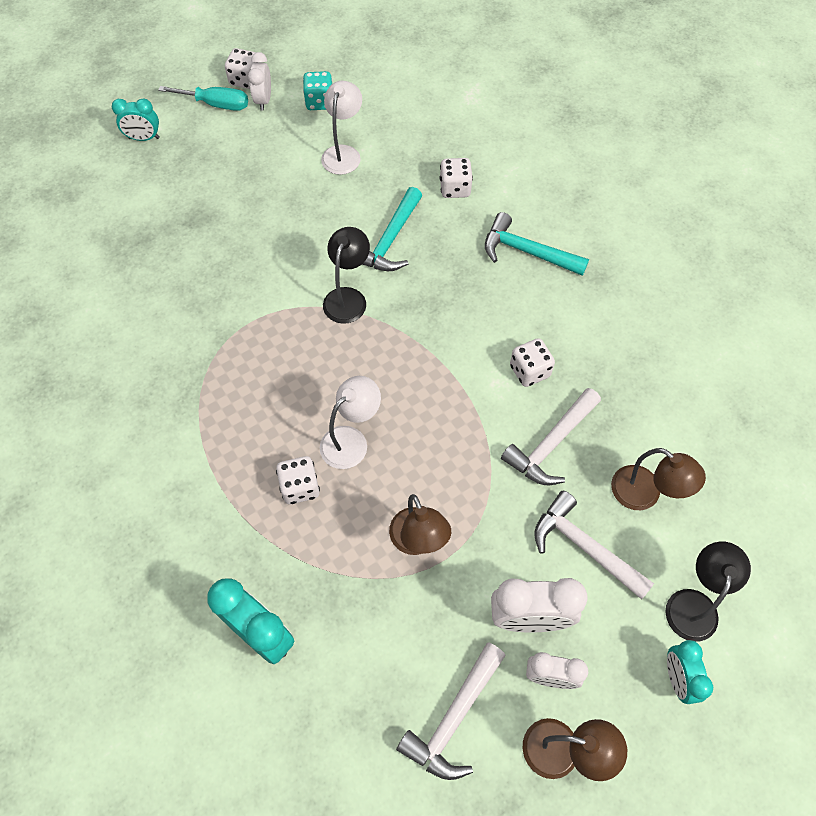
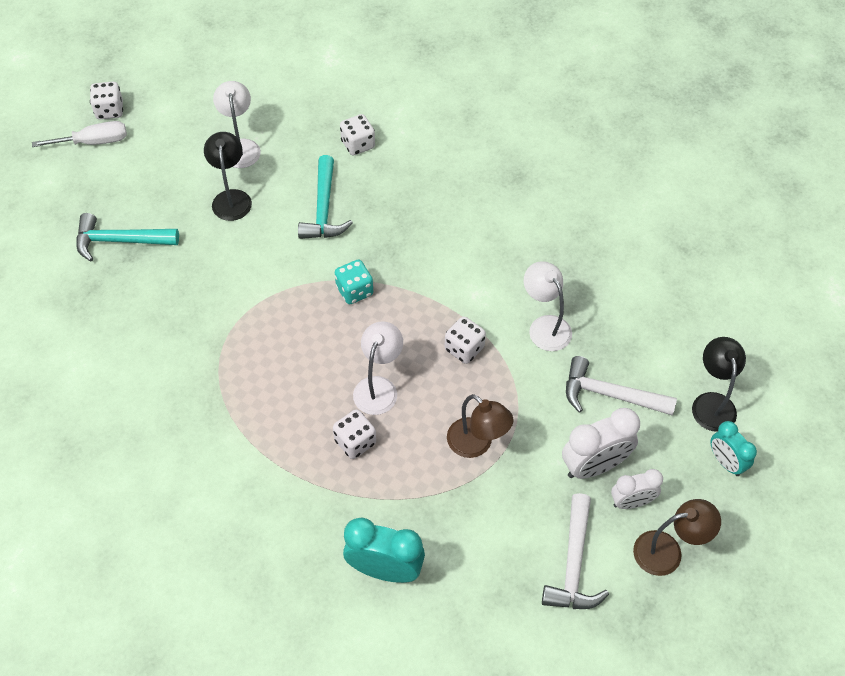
camera: 25 degrees left, 5 degrees down
turquoise clock [112,99,160,141] -> none
turquoise screwdriver [158,86,248,111] -> white screwdriver [32,121,127,147]
white clock [248,52,271,111] -> none
turquoise dice [303,71,332,110] -> turquoise dice moved to [335,260,373,304]
black lamp [323,227,370,324] -> black lamp moved to [204,132,252,221]
turquoise hammer [485,212,589,276] -> turquoise hammer moved to [76,213,179,261]
white hammer [501,388,601,485] -> white lamp [524,261,572,351]
white dice [510,338,555,387] -> white dice moved to [445,316,486,364]
brown lamp [611,448,706,510] -> none

